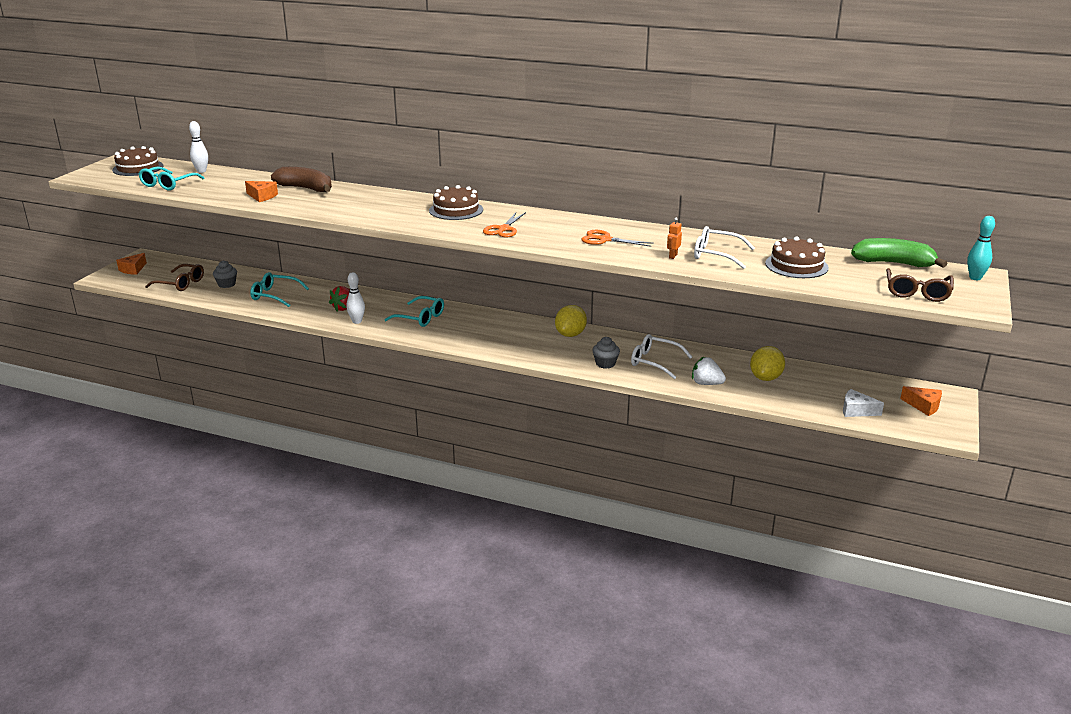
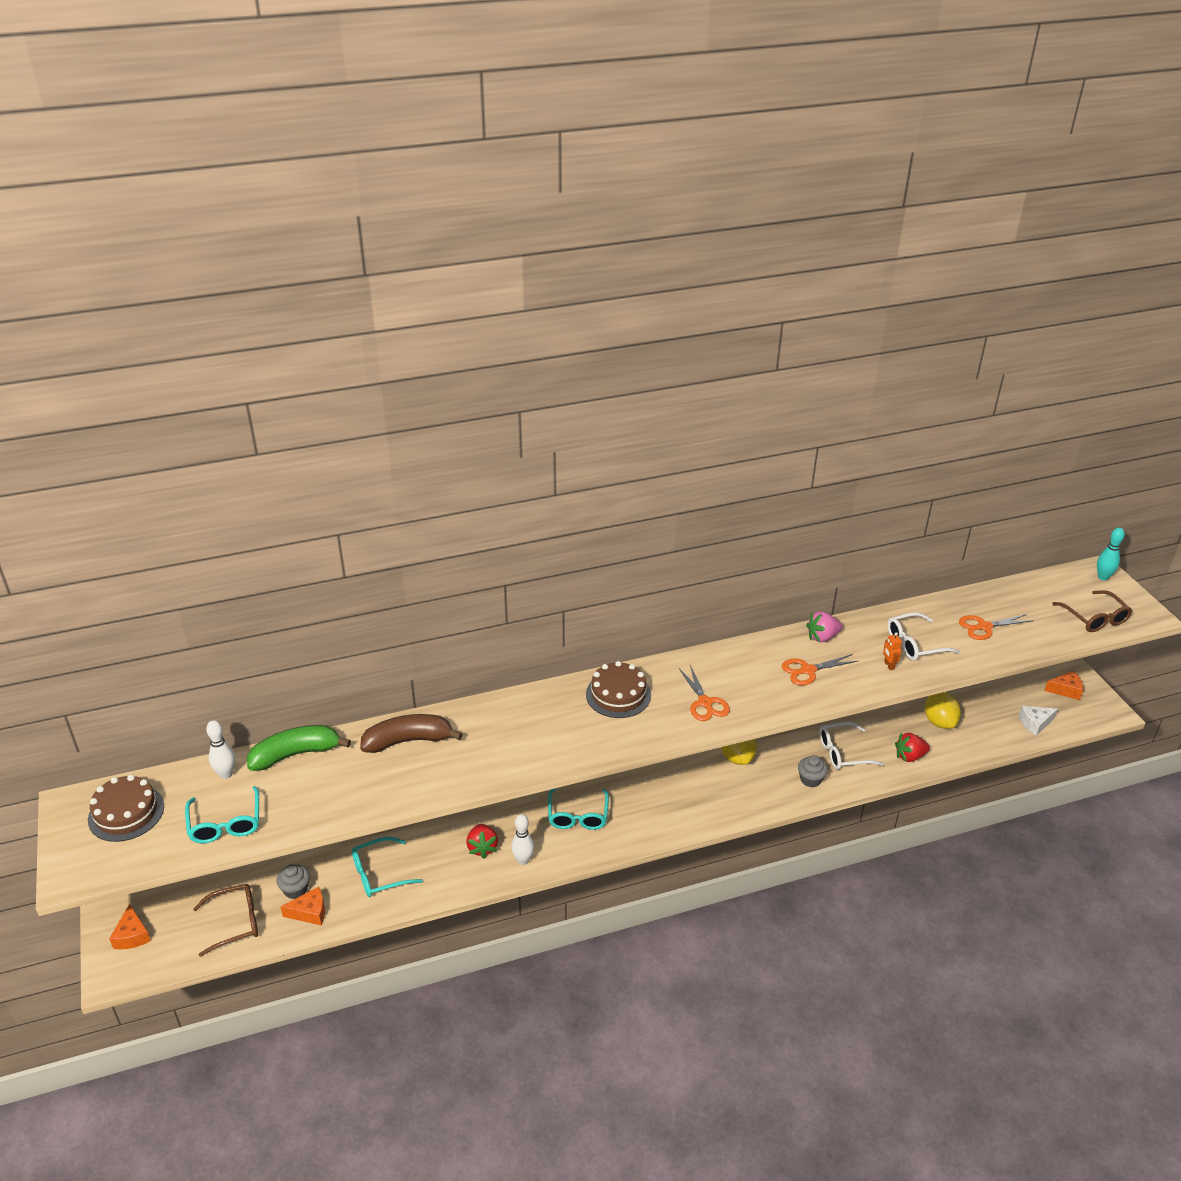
camera: 40 degrees left, 10 degrees up
orange cheese [245,181,278,202] -> orange cheese moved to [281,887,325,925]
turquoise glasses [384,296,444,327] -> turquoise glasses turned 105 degrees clockwise [548,788,609,830]
white strawberry [692,357,726,385] -> red strawberry [895,733,930,762]
brown cake [765,236,829,278] -> orange scissors [959,614,1033,640]
green banana [851,238,947,268] -> green banana moved to [247,725,351,771]
none -> pink strawberry [806,612,842,642]

